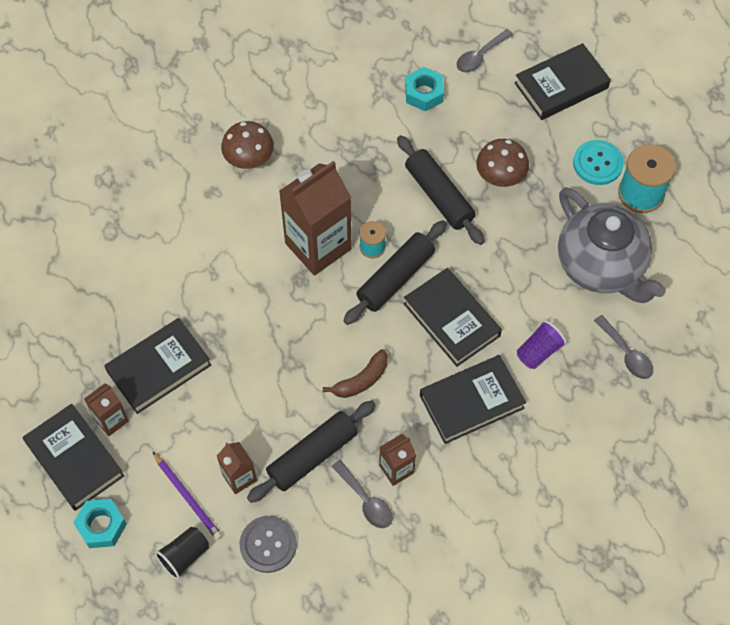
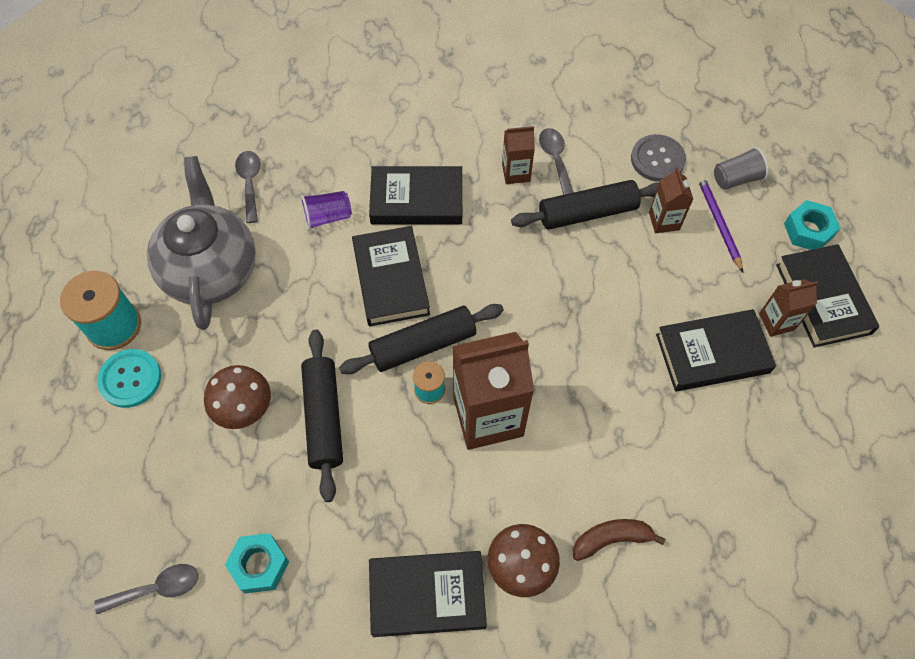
camera: 155 degrees left, 0 degrees up
black cup [155,527,209,580] -> grey cup [714,147,769,190]
brown banana [323,349,388,398] -> brown banana moved to [573,519,666,561]
black book [515,43,611,120] -> black book moved to [369,551,487,637]

